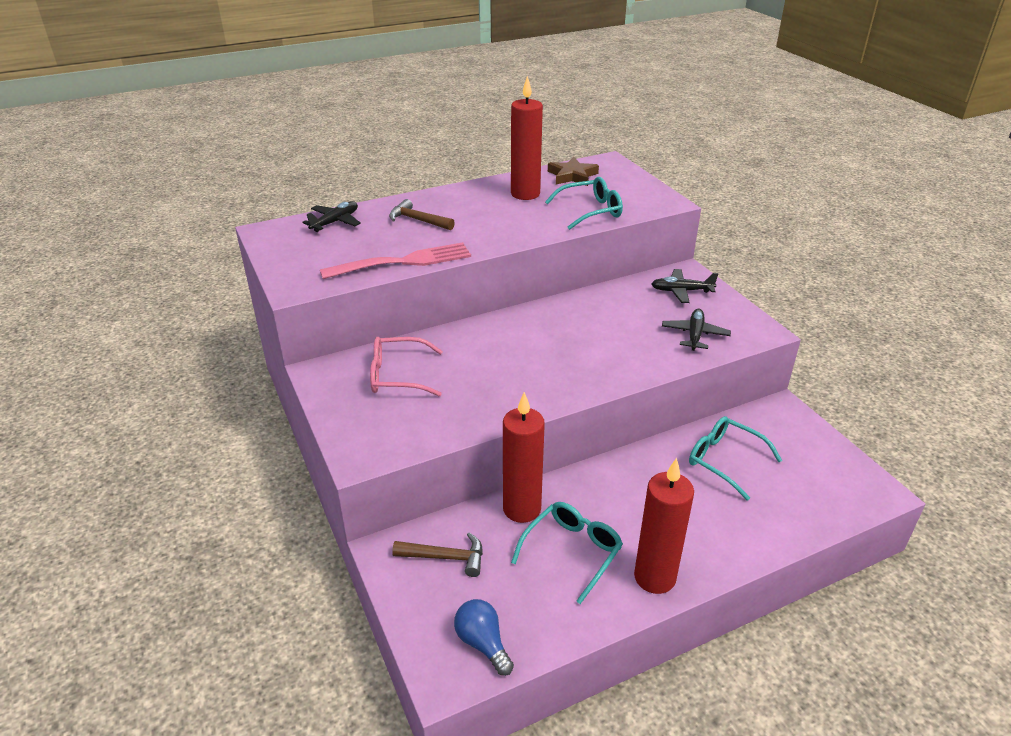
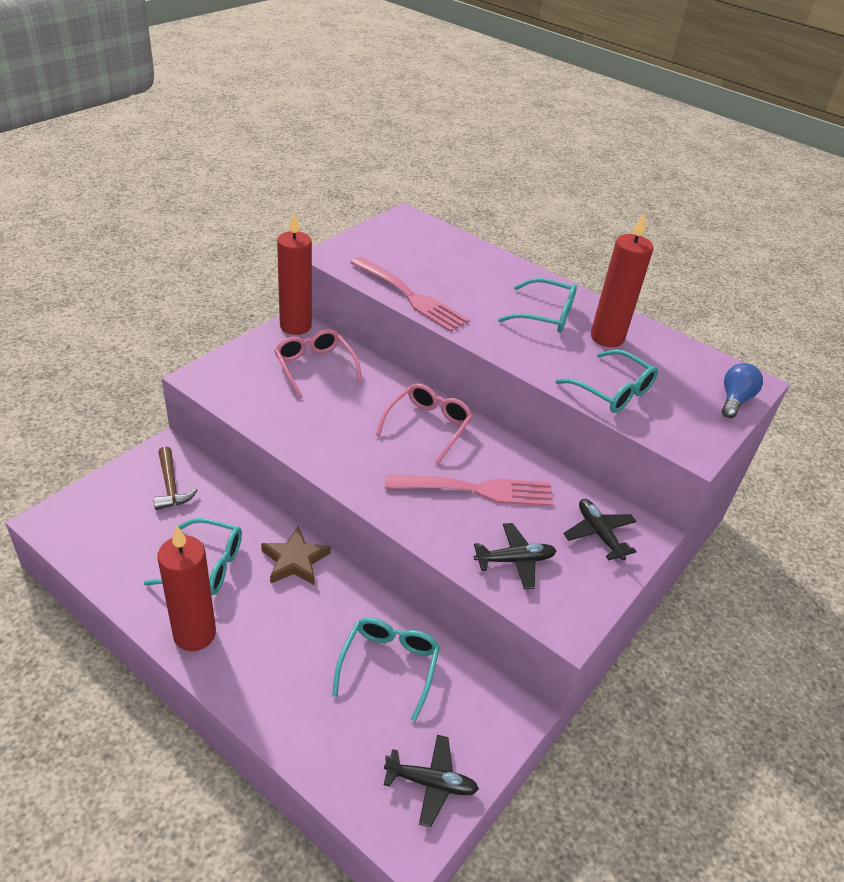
camera: 60 degrees right, 5 degrees up
black plane [302,201,361,232] -> black plane moved to [384,735,479,828]
brown hammer [389,199,455,230] -> none
blue light bulb [454,599,514,676] -> blue light bulb moved to [722,363,763,418]
red candle [503,392,545,523] -> red candle moved to [277,213,312,335]
brown star [548,157,599,186] -> brown star moved to [261,527,331,585]
none -> pink glasses [376,383,473,464]
none -> pink fork [385,475,554,507]
none -> turquoise glasses [498,278,577,333]

